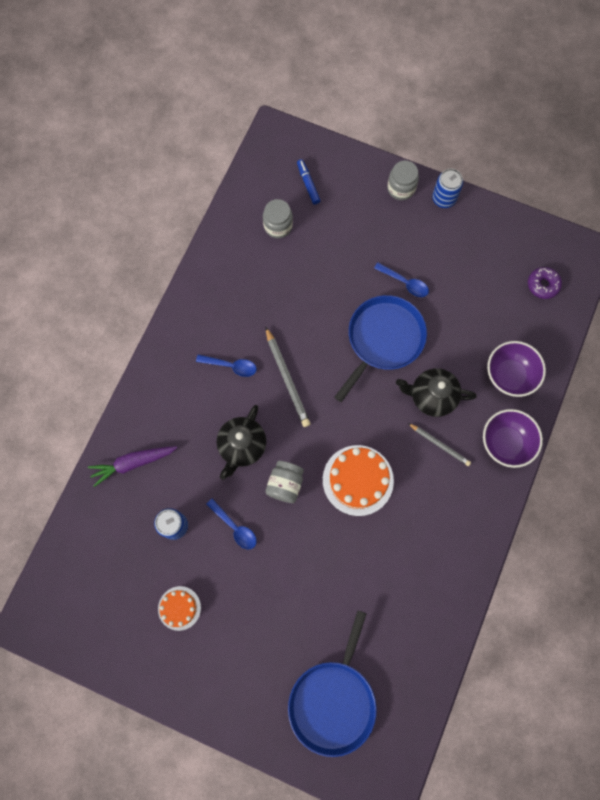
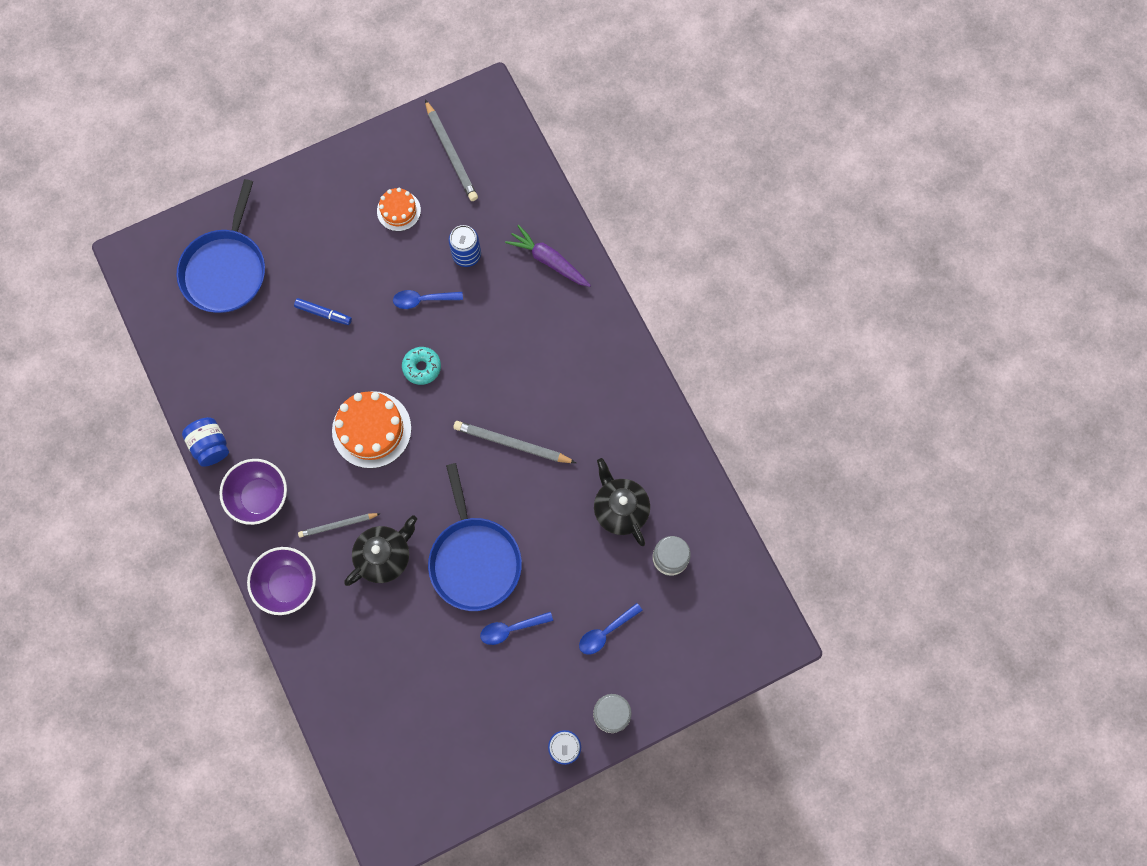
camera: 130 degrees right, 0 degrees up
purple carrot [88,446,177,487] -> purple carrot turned 75 degrees counterclockwise [505,225,591,287]
blue spoon [196,354,257,377] -> blue spoon moved to [579,603,643,654]
black teapot [217,405,266,480] -> black teapot moved to [594,458,650,546]
grey jar [265,461,304,503] -> turquoise donut [402,347,441,385]
blue pan [288,610,377,757] -> blue pan turned 135 degrees counterclockwise [177,179,265,313]
blue marker [297,159,320,205] -> blue marker moved to [294,298,352,325]
purple bowl [487,341,546,397] -> purple bowl moved to [219,459,287,525]
purple donut [528,267,562,299] -> none
none -> blue jar [182,417,229,467]
none -> grey pencil [425,100,478,201]

